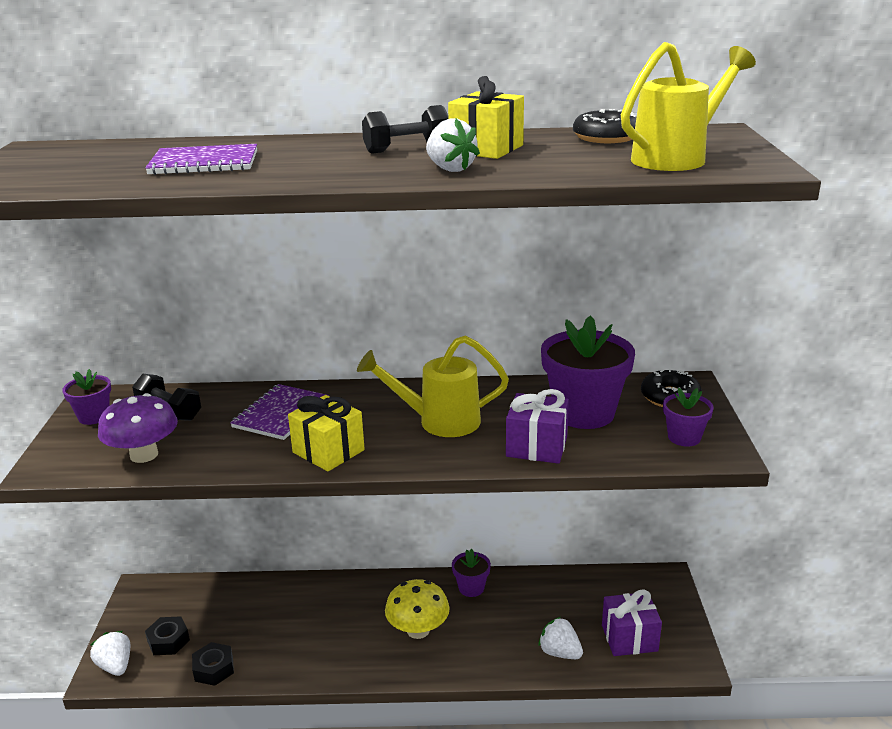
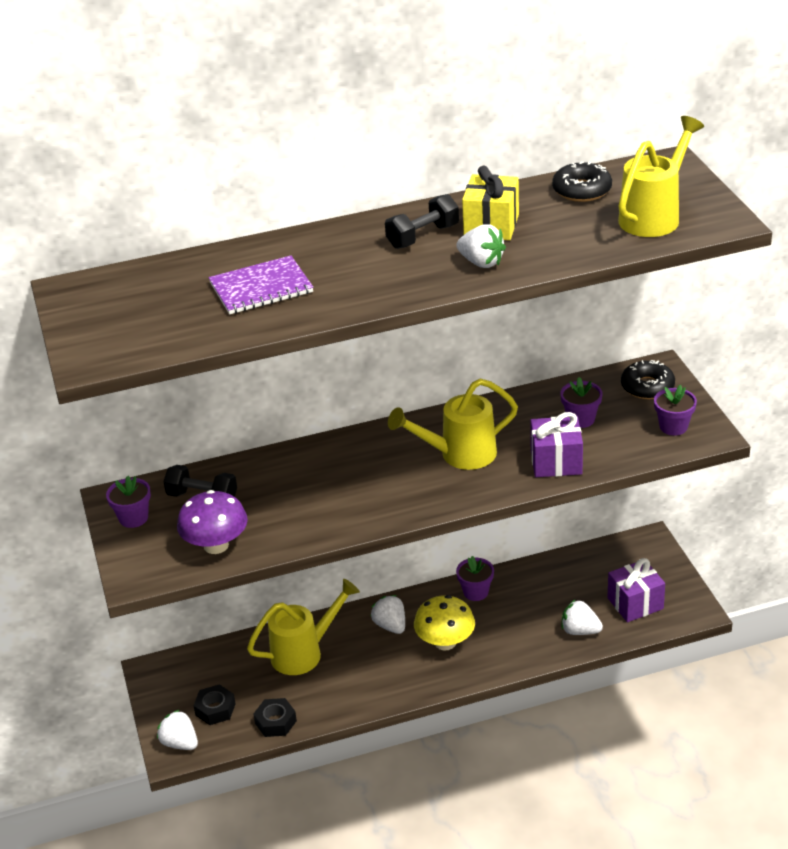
camera: 15 degrees left, 10 degrees up
purple notebook [230,384,329,440] -> none
yellow gift [288,395,365,471] -> none
purple flower pot [541,316,635,429] -> purple flower pot [560,377,602,428], size x0.51
none -> yellow watering can [247,579,360,675]
none -> white strawberry [371,595,405,634]

